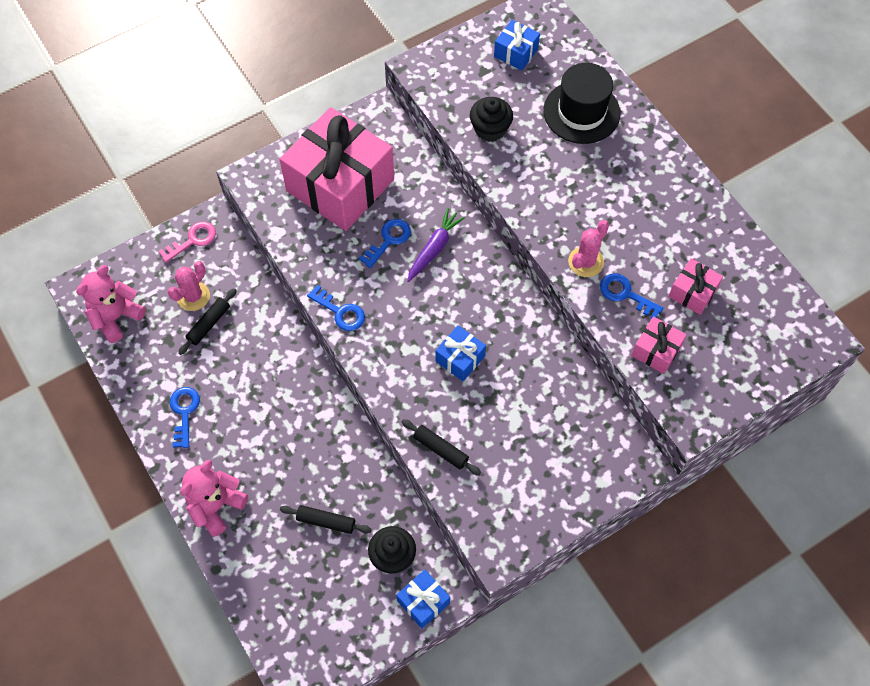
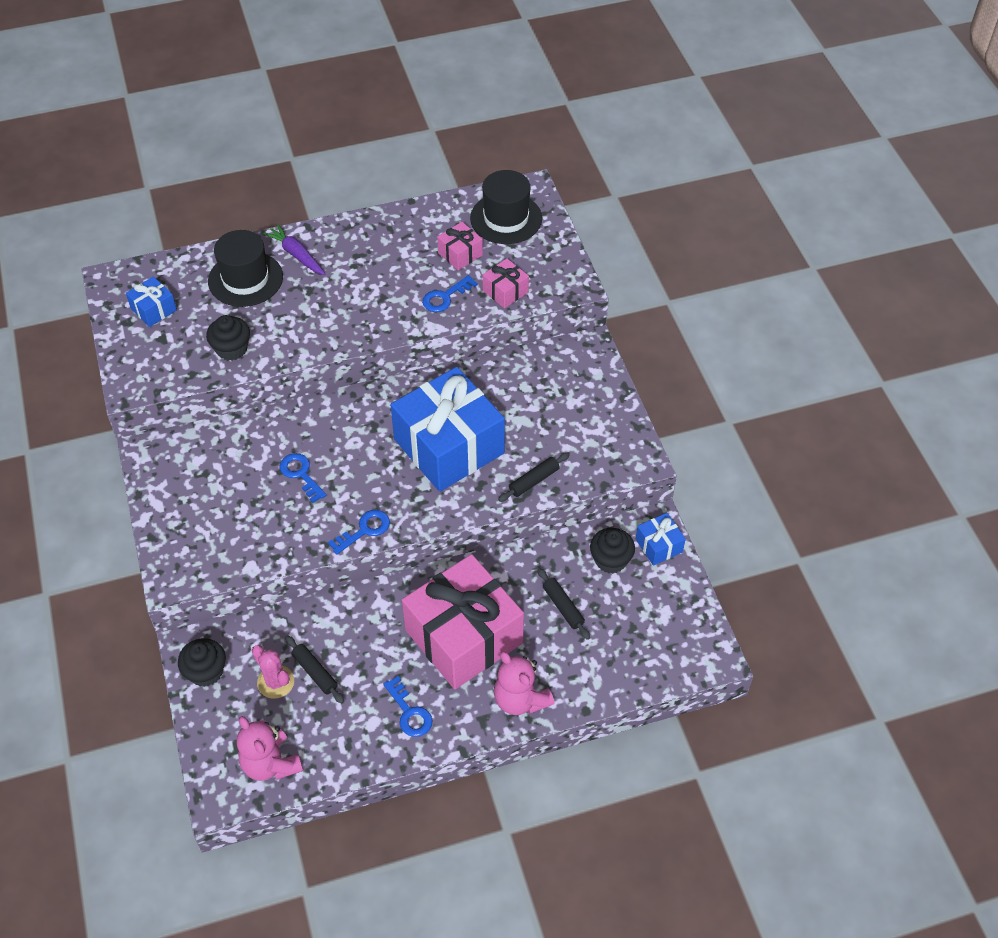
camera: 75 degrees left, 10 degrees down
pink key [158,222,216,263] -> black cupcake [178,638,226,687]
blue key [170,387,200,448] -> blue key turned 135 degrees counterclockwise [383,676,432,737]
pink gift [279,107,394,231] -> pink gift moved to [402,554,524,690]
black rolling pin [280,505,372,534] -> black rolling pin turned 60 degrees counterclockwise [538,568,590,640]
purple carrot [407,208,465,282] -> purple carrot moved to [263,224,325,275]
blue gift [435,325,486,381] -> blue gift [390,367,505,492], size x2.33
pink cactus [568,220,609,277] -> none
none -> black hat [470,170,542,244]

